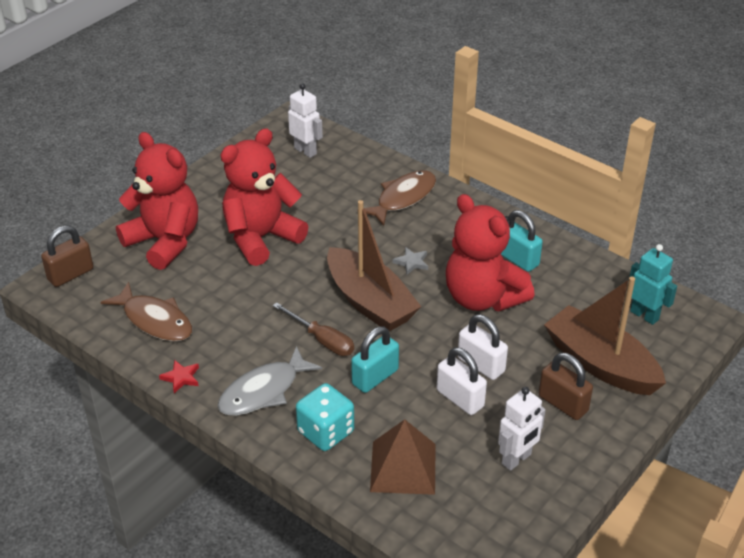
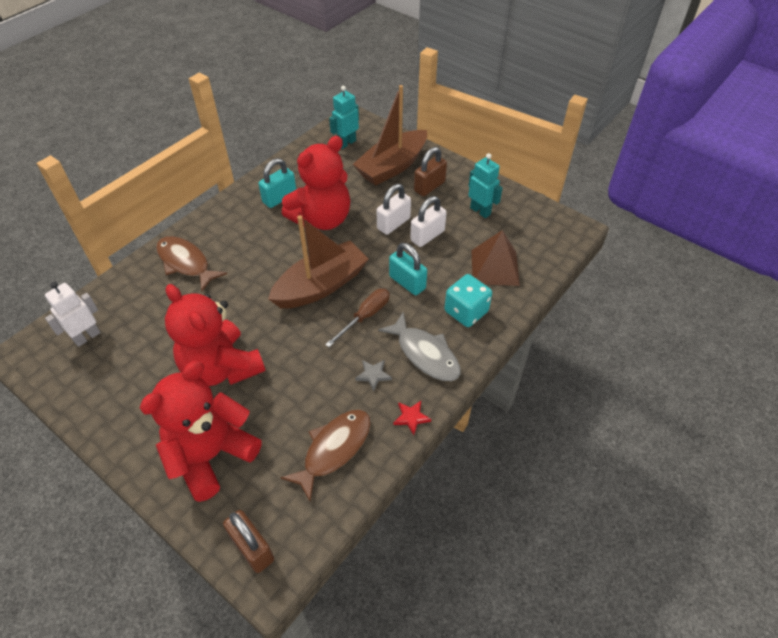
camera: 90 degrees left, 10 degrees up
grey star [393,247,428,275] -> grey star moved to [355,360,392,391]
white robot [498,387,546,471] -> turquoise robot [468,153,503,218]

